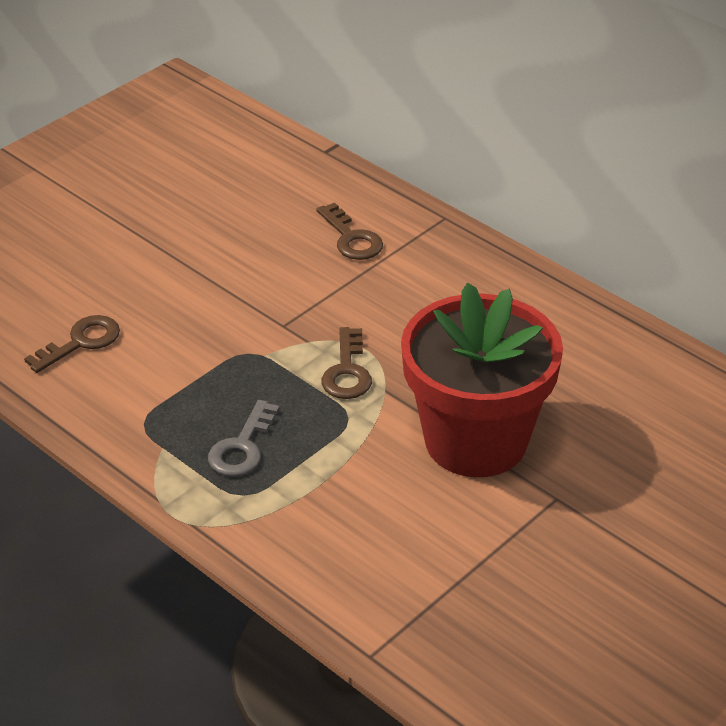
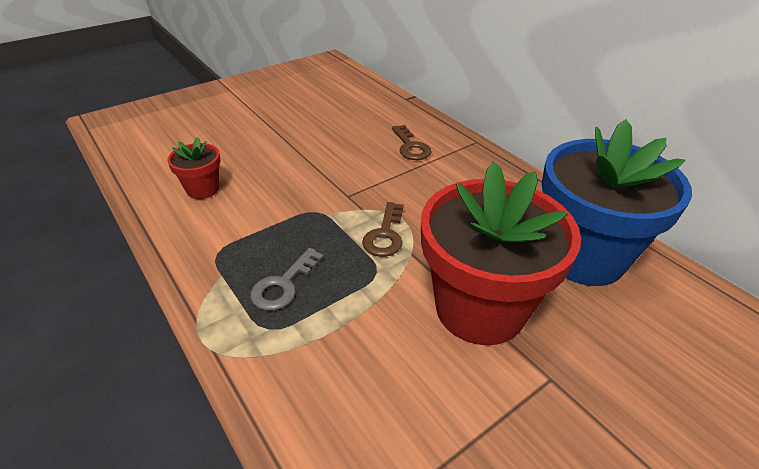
camera: 10 degrees right, 0 degrees up
brown key [24,315,120,373] -> red flower pot [167,137,220,199]
none -> blue flower pot [542,119,692,286]

